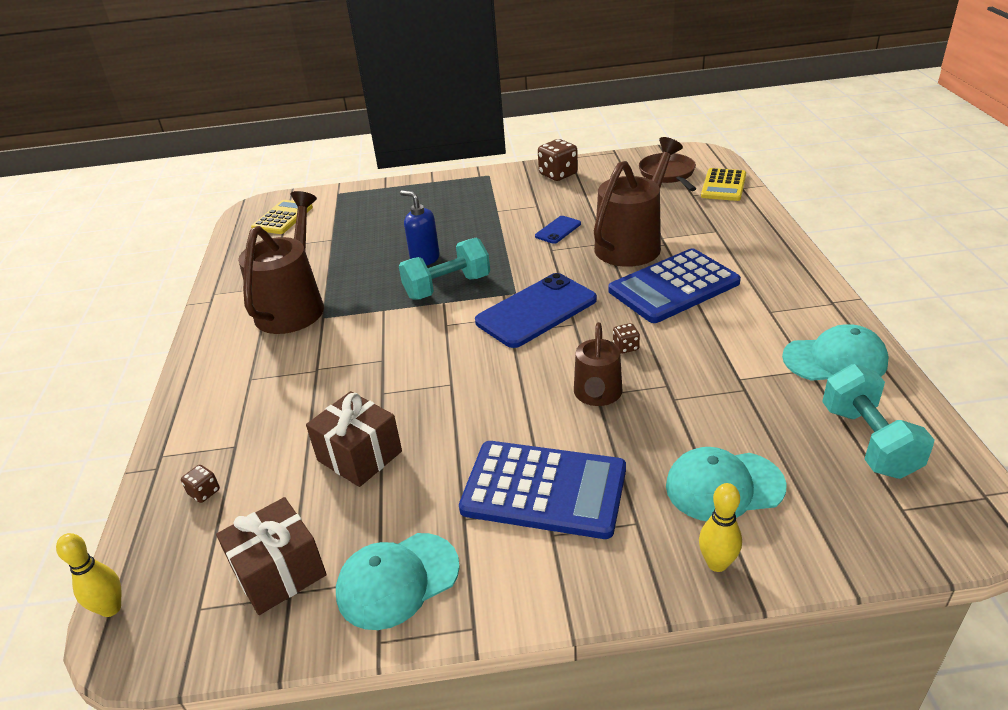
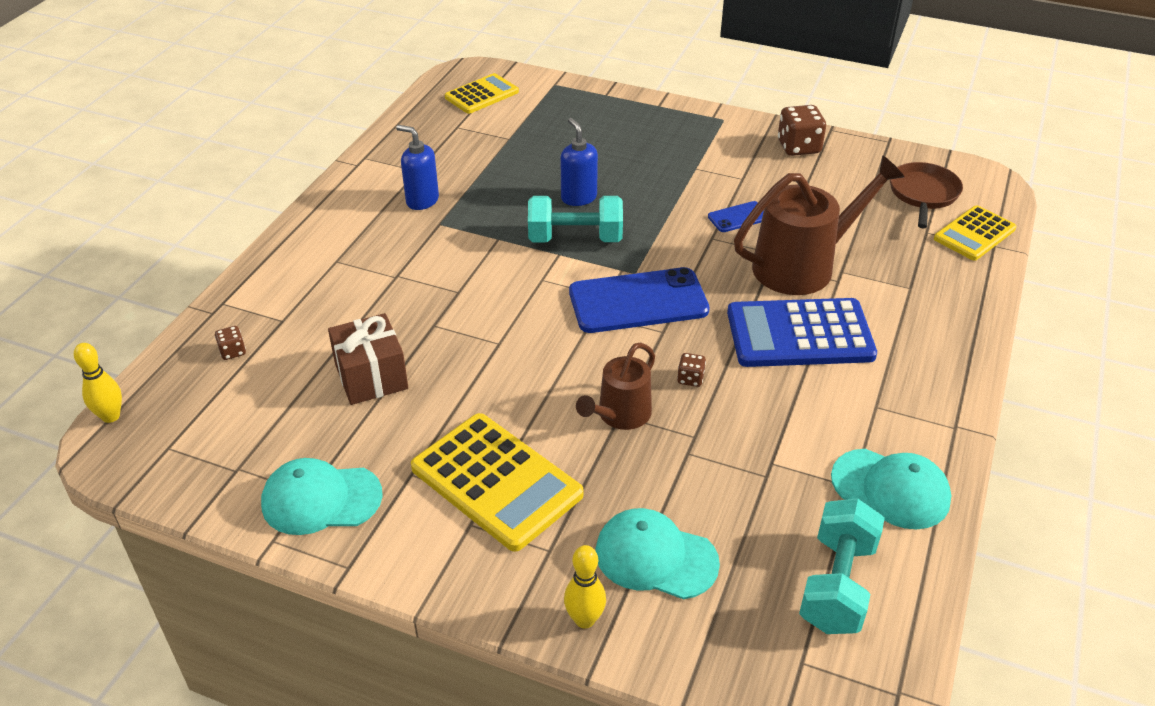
camera: 25 degrees right, 5 degrees up
brown gift [216,497,327,615] -> none
brown watering can [238,191,324,334] -> blue soap dispenser [396,125,439,210]
blue calculator [459,441,626,539] -> yellow calculator [411,413,584,552]

